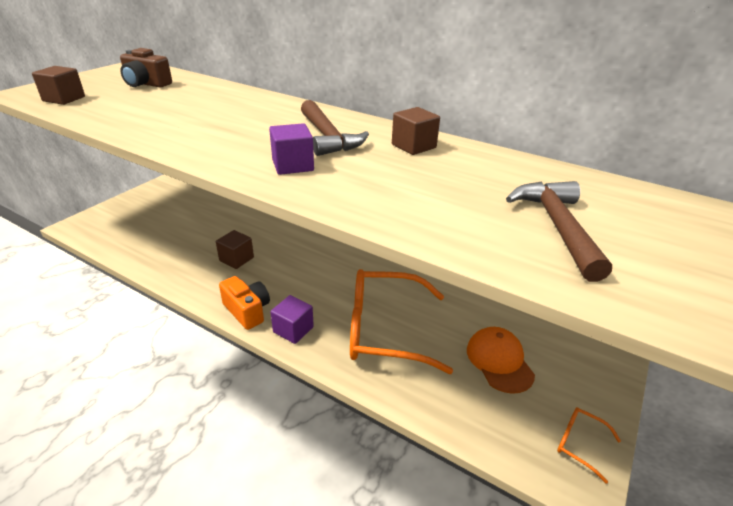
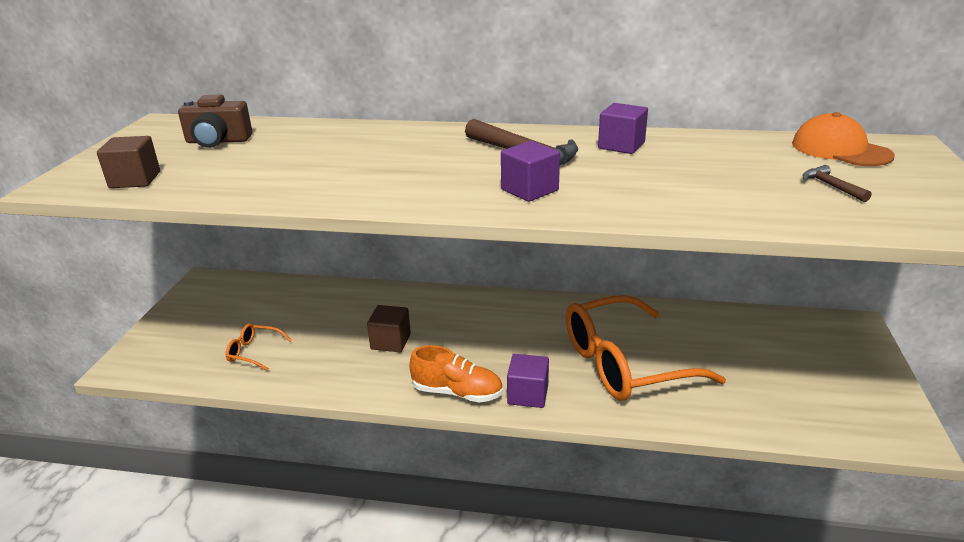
camera: 20 degrees left, 5 degrees down
orange camera [219,276,270,330] -> orange shoe [409,345,503,402]
brown cube [392,107,440,155] -> purple cube [598,103,648,154]
orange cap [467,327,535,394] -> orange cap moved to [792,112,895,166]
brown hammer [506,181,612,282] -> brown hammer [802,165,871,202], size x0.48
orange glasses [557,407,621,484] -> orange glasses moved to [226,323,292,371]

